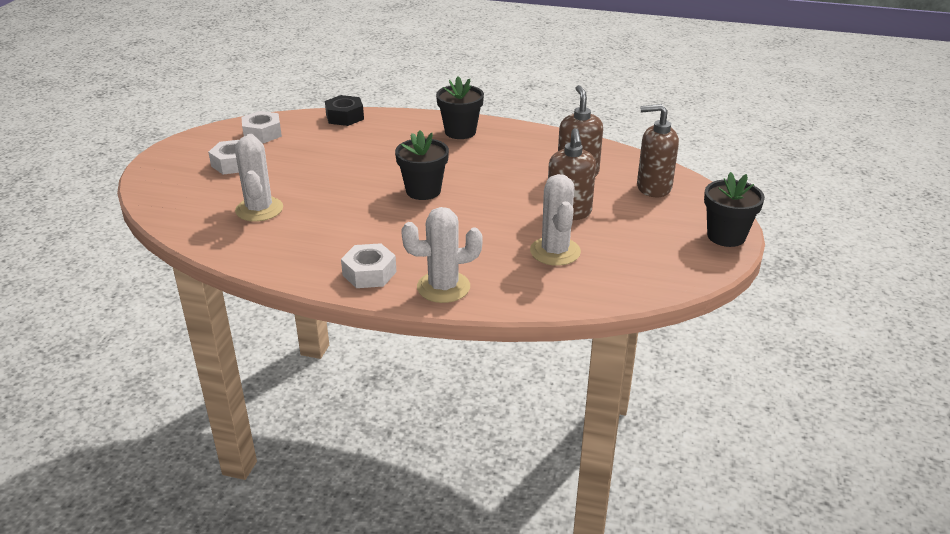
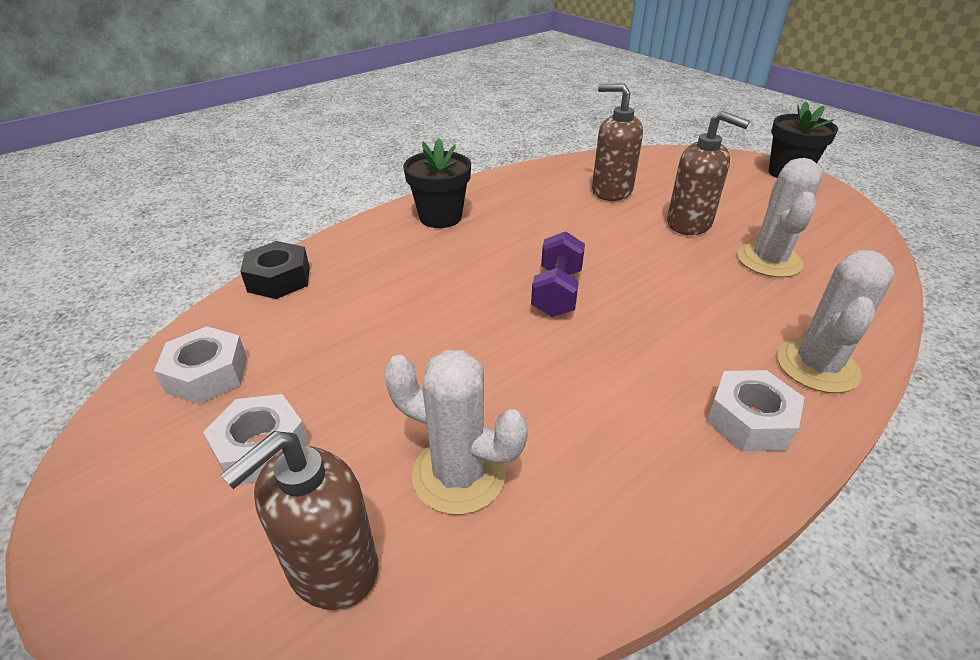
camera: 55 degrees left, 5 degrees up
black flower pot [395,130,449,200] -> purple dumbbell [531,231,585,317]
white cactus [530,174,581,266] -> white cactus turned 75 degrees clockwise [737,158,823,278]
brown soap dispenser [637,104,679,197] -> brown soap dispenser moved to [220,431,378,610]

